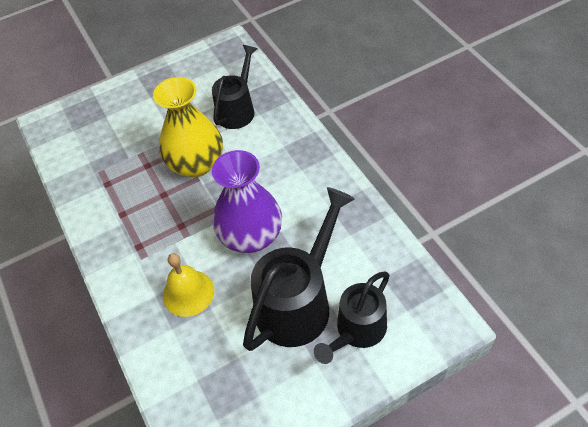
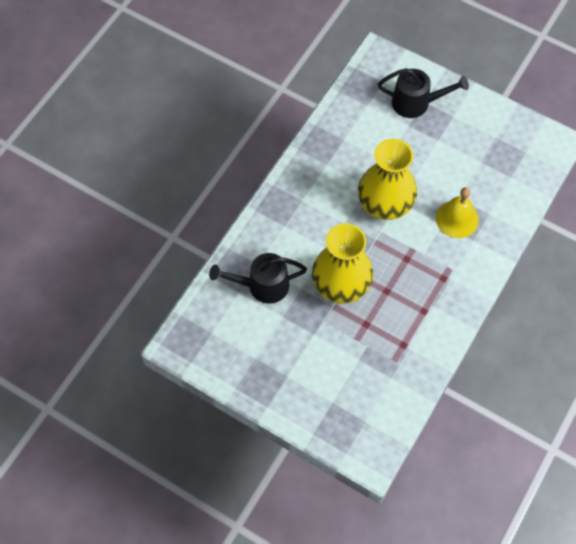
camera: 125 degrees left, 10 degrees up
purple vase [212,150,282,253] -> yellow vase [358,139,417,220]
black watering can [243,187,355,351] -> none

